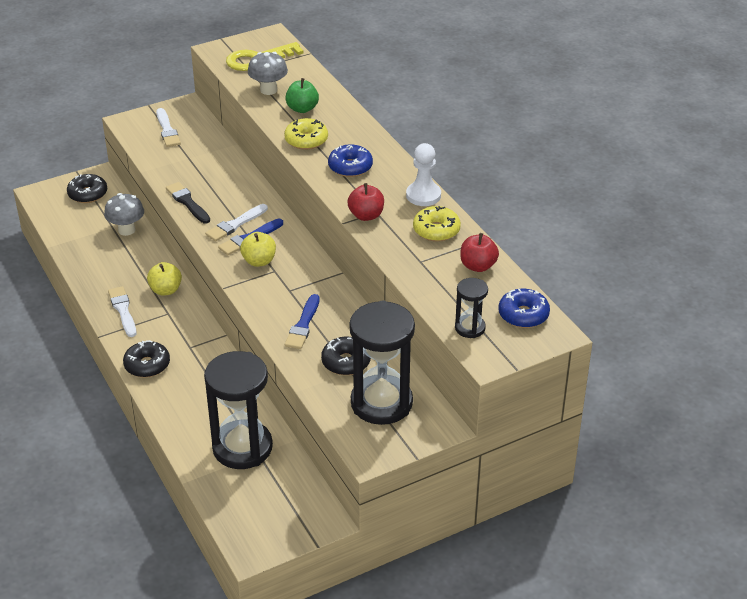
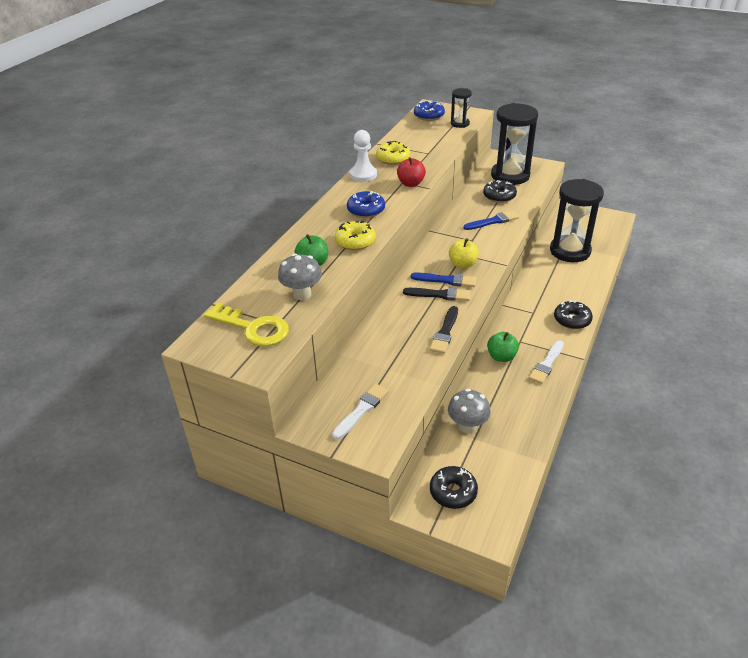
camera: 125 degrees left, 0 degrees up
yellow apple [147,262,182,295] -> green apple [487,332,519,362]
white brush [205,204,268,241] -> black brush [403,288,470,301]
red apple [460,233,499,272] -> none

